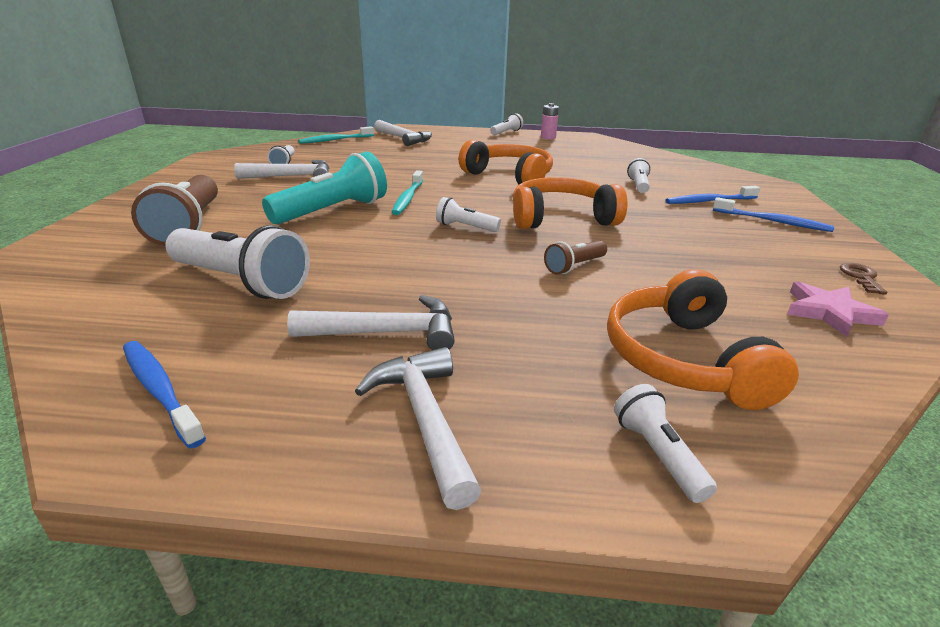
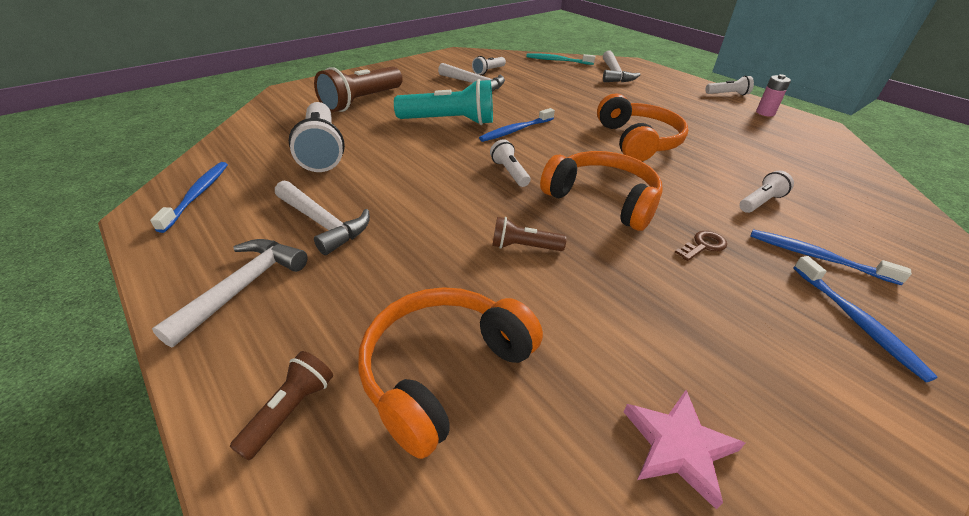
camera: 45 degrees right, 10 degrees up
turquoise toothbrush [392,171,423,215] -> blue toothbrush [479,108,555,142]
white flashlight [614,384,717,503] -> brown flashlight [230,351,333,461]
brown key [840,263,887,295] -> brown key moved to [675,231,727,261]

